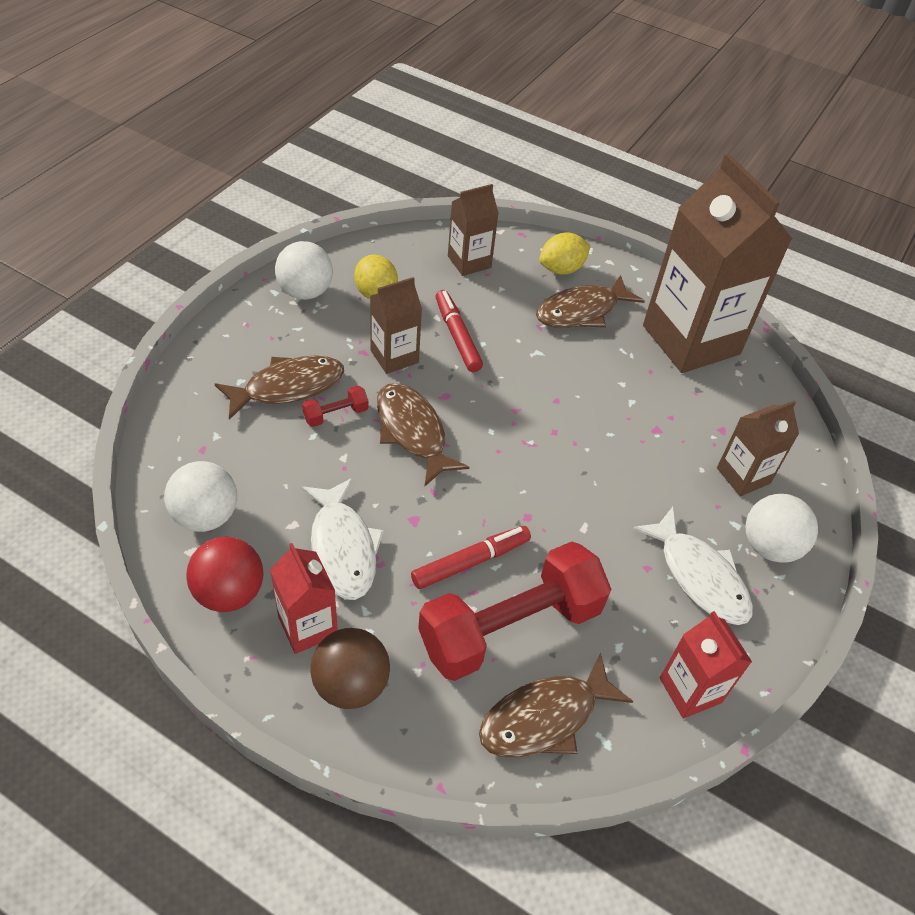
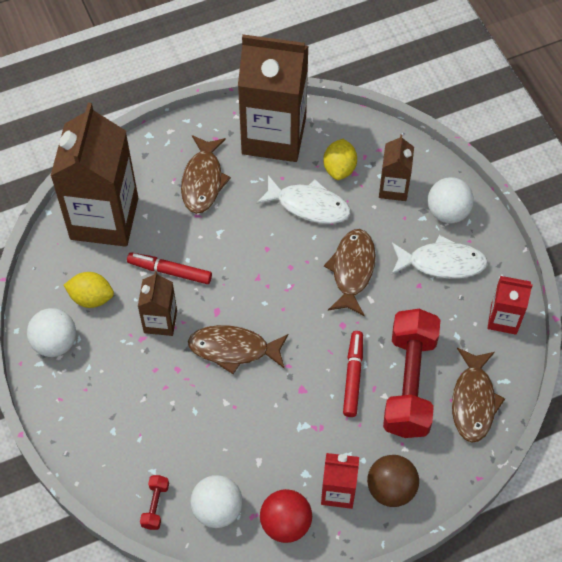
camera: 50 degrees left, 10 degrees up
brown fish [215,355,344,420] -> brown fish moved to [324,229,376,316]
white fish [301,478,384,600] -> white fish moved to [256,175,351,224]
red dumbbell [302,386,369,427] -> red dumbbell moved to [140,475,169,530]
brown carton [448,184,499,276] -> brown carton [50,103,138,247], size x2.07
yellow lemon [539,232,591,275] -> yellow lemon moved to [323,139,357,180]

